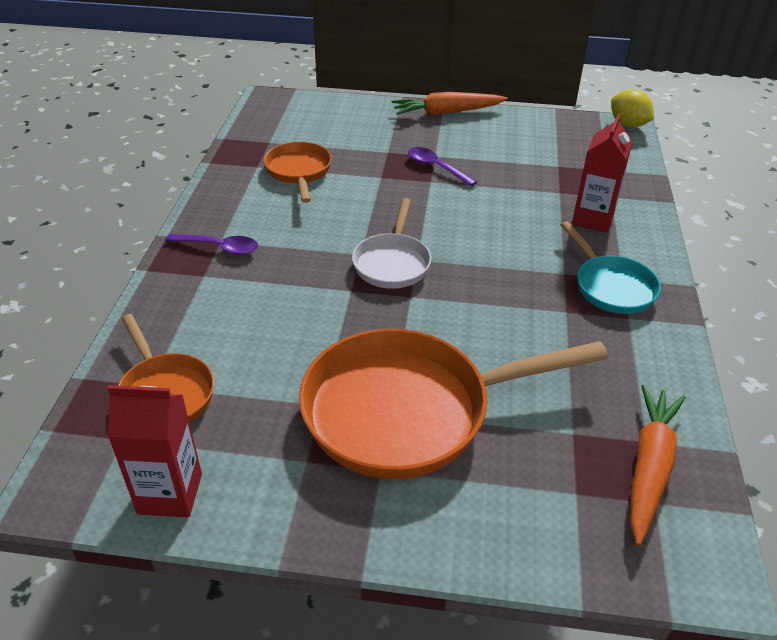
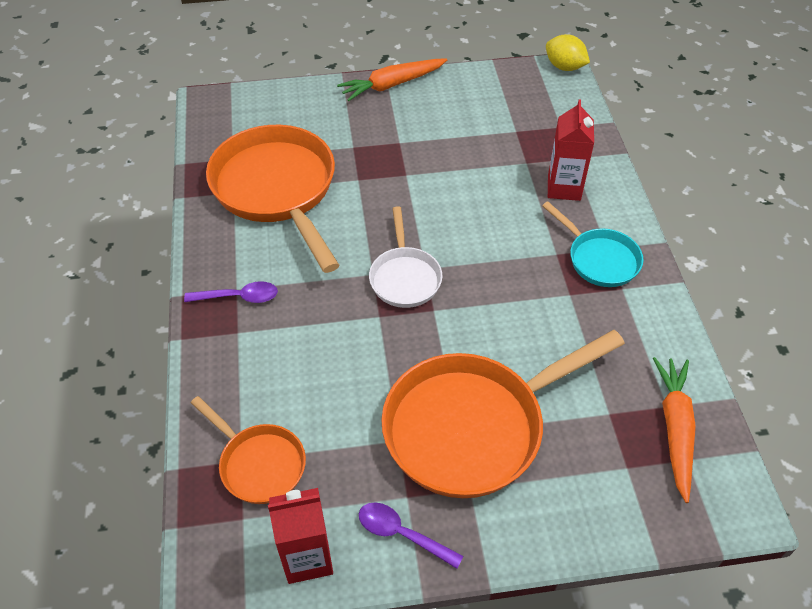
camera: 15 degrees left, 10 degrees up
orange pan [264,142,332,203] -> orange pan [206,125,339,273], size x1.90
purple spoon [408,147,477,187] -> purple spoon moved to [359,502,463,569]

